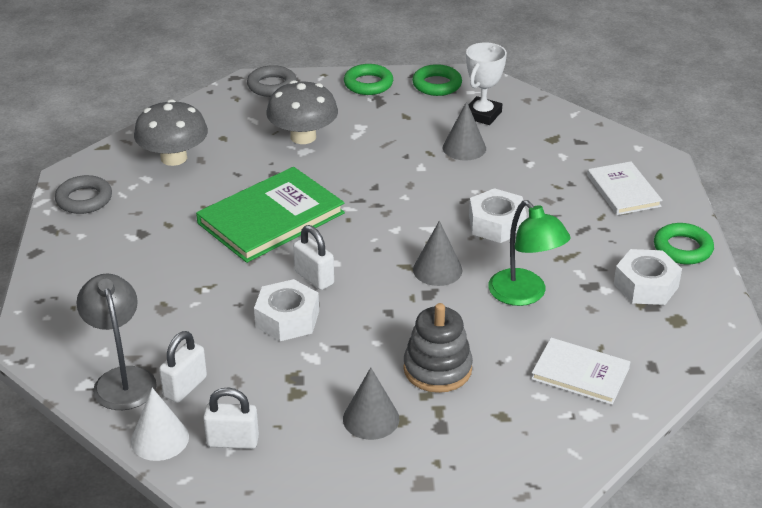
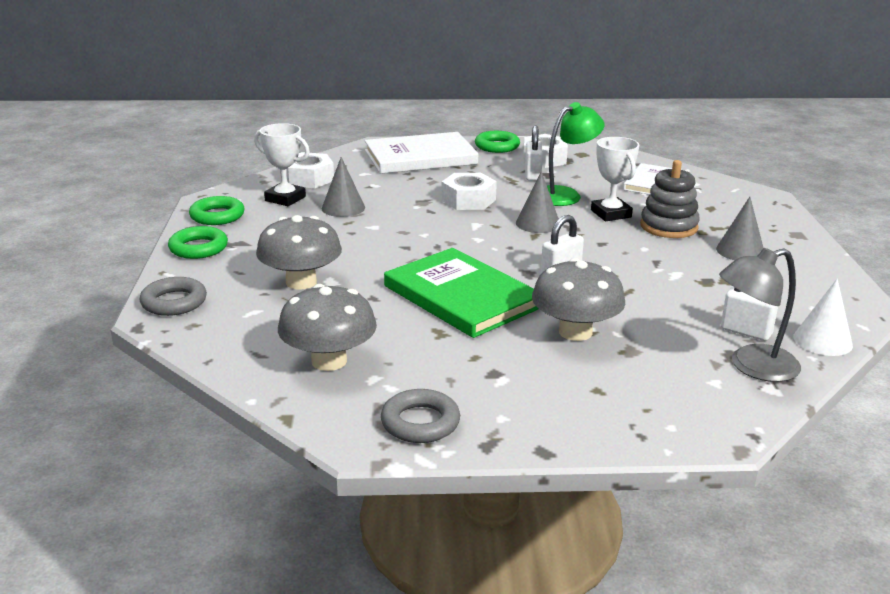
camera: 90 degrees left, 10 degrees down
white padlock [203,387,259,449] -> white padlock moved to [525,125,543,181]
white nut [254,279,319,341] -> white nut moved to [287,152,334,188]
white book [587,161,663,215] -> white book [365,132,478,174], size x1.68
none -> grey mushroom [532,258,625,341]
none -> white trophy [591,137,639,221]

